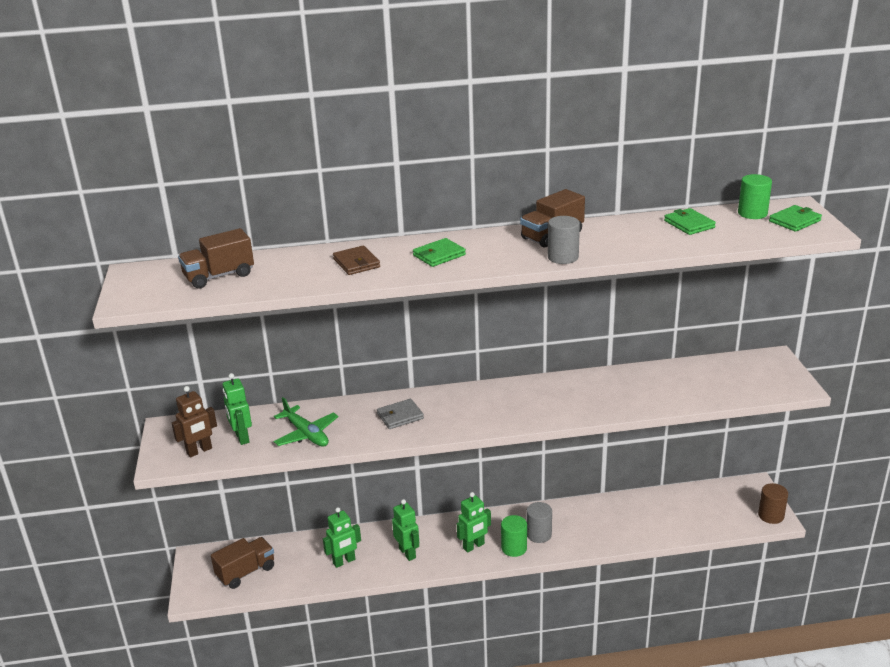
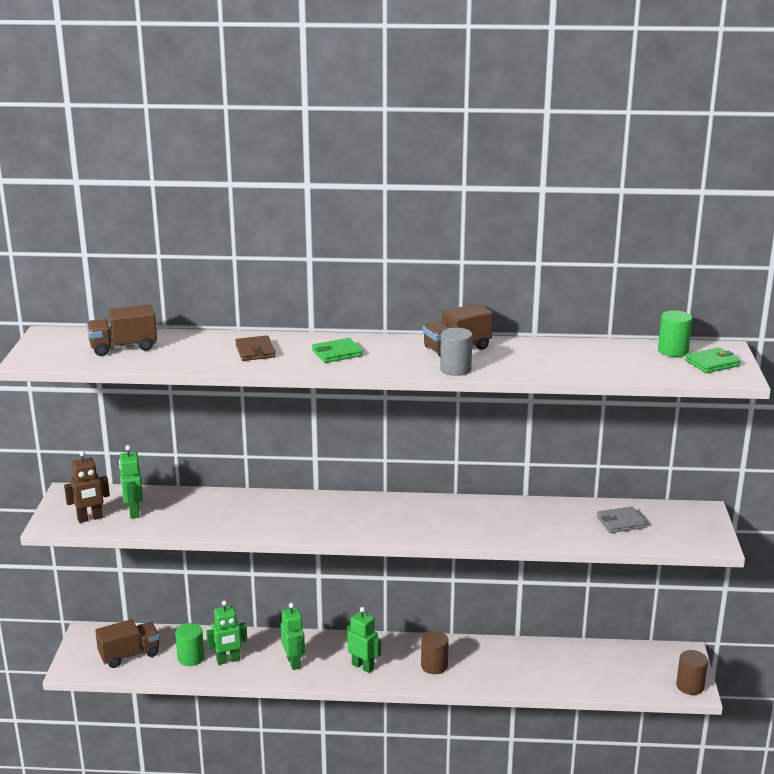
camera: 10 degrees right, 5 degrees down
green plane [274,397,339,447] -> none
grey wallet [377,399,424,429] -> grey wallet moved to [597,507,646,533]
green robot [457,492,491,552] -> green robot turned 120 degrees counterclockwise [347,607,381,673]
green cylinder [501,515,527,557] -> green cylinder moved to [175,623,204,666]
grey cylinder [527,502,552,543] -> brown cylinder [421,631,449,674]
green wallet [664,208,716,235] -> none

